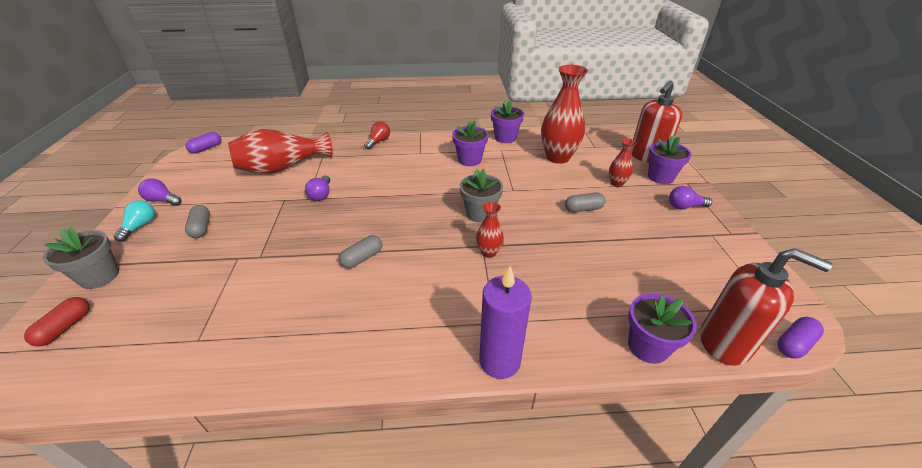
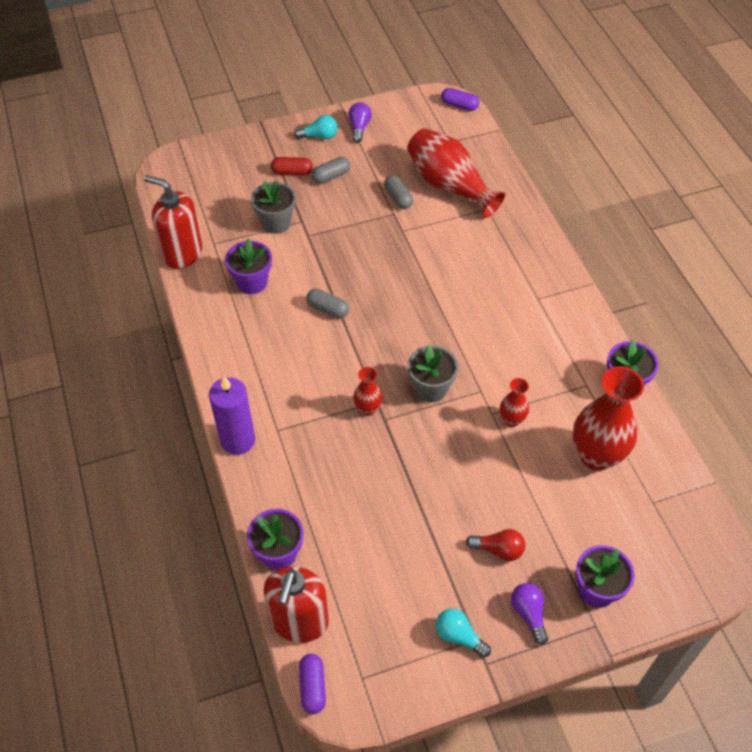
camera: 75 degrees right, 15 degrees up
red capsule [24,297,90,347] -> red capsule moved to [271,157,313,175]
grey flower pot [43,228,119,289] -> grey flower pot moved to [251,181,296,234]
purple light bulb [305,175,330,201] -> none
red light bulb [364,122,390,150] -> red light bulb moved to [466,529,525,561]
purple flower pot [452,121,488,166] -> purple flower pot moved to [225,238,272,294]
grey capsule [565,193,605,212] -> grey capsule moved to [384,175,413,209]
red vase [609,138,637,187] -> red vase moved to [500,378,529,427]
red soap dispenser [631,81,682,163] -> red soap dispenser moved to [144,175,202,269]
purple capsule [777,317,824,359] -> purple capsule turned 45 degrees clockwise [299,654,326,714]
none -> turquoise light bulb [436,608,491,658]

